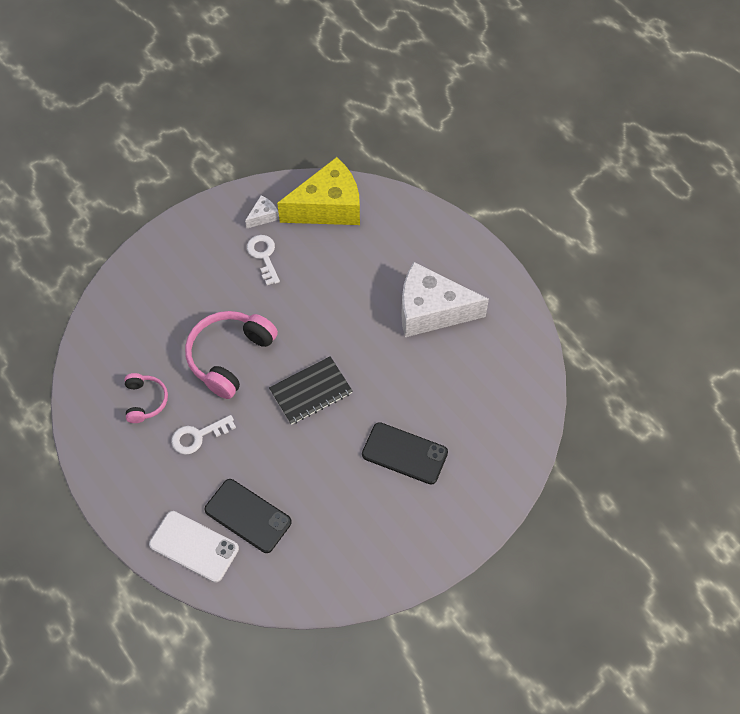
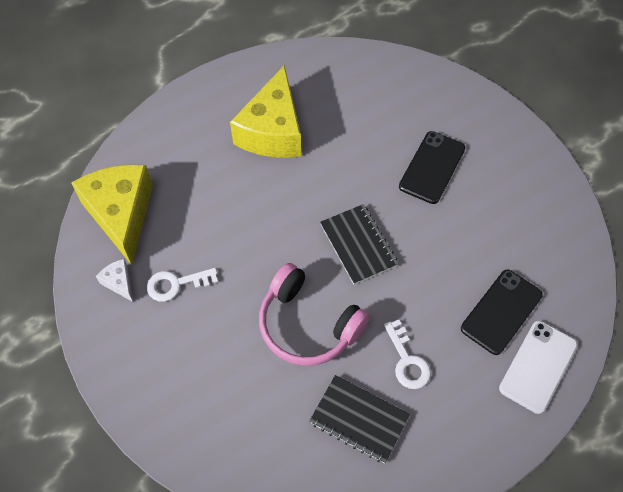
camera: 85 degrees left, 0 degrees up
pink headphones [125,373,168,423] -> black notebook [309,375,410,463]
white cheese [401,262,489,337] -> yellow cheese [230,65,301,158]

